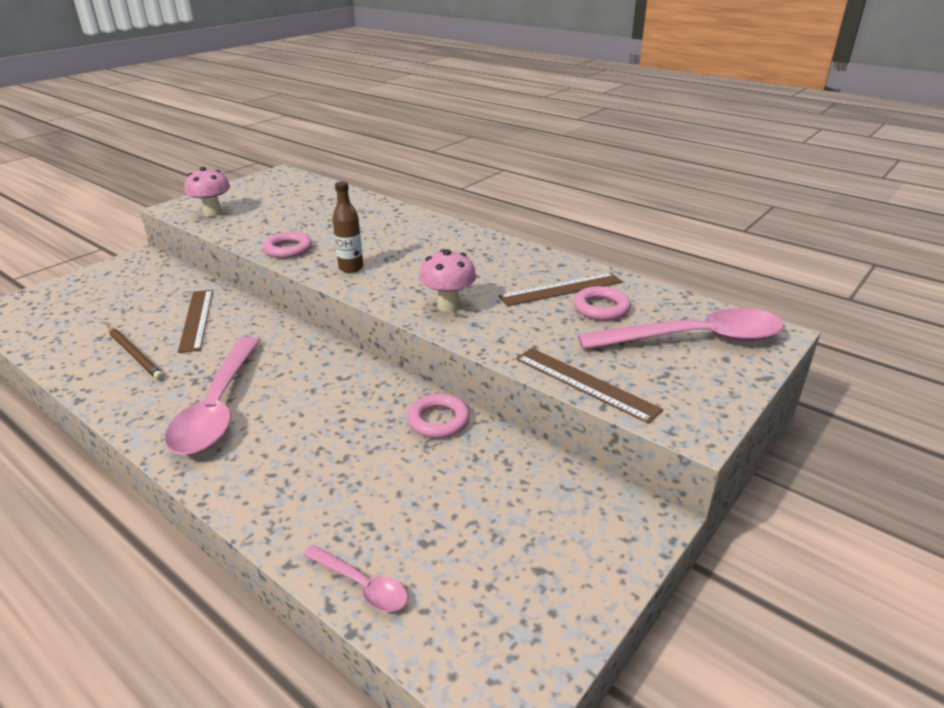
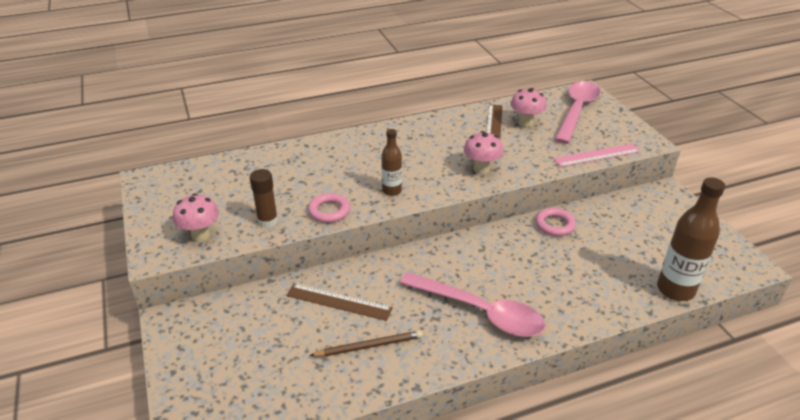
camera: 60 degrees left, 5 degrees up
pink spoon [303,545,408,612] -> brown bottle [657,177,725,301]
brown ruler [516,348,663,424] -> pink ruler [553,144,641,167]
pink ring [573,286,631,321] -> pink mushroom [510,88,547,127]
none -> brown glue stick [250,169,278,228]

